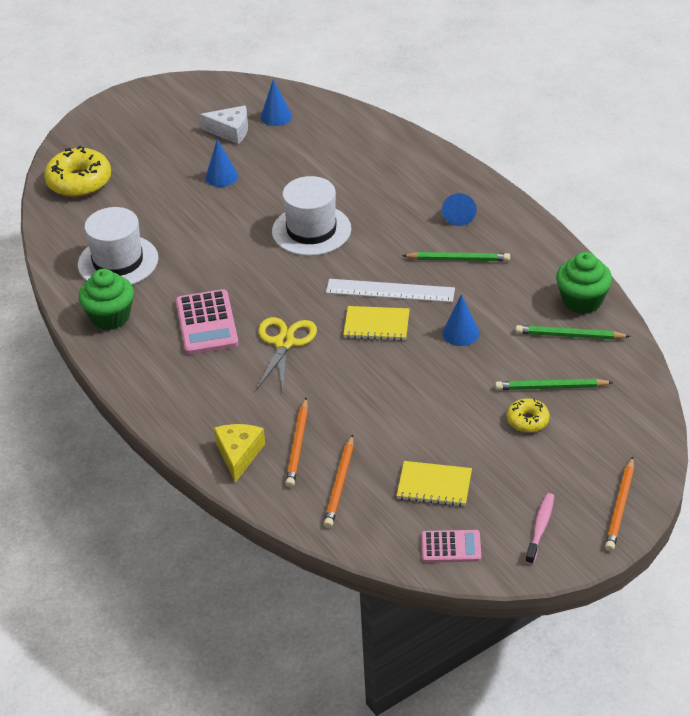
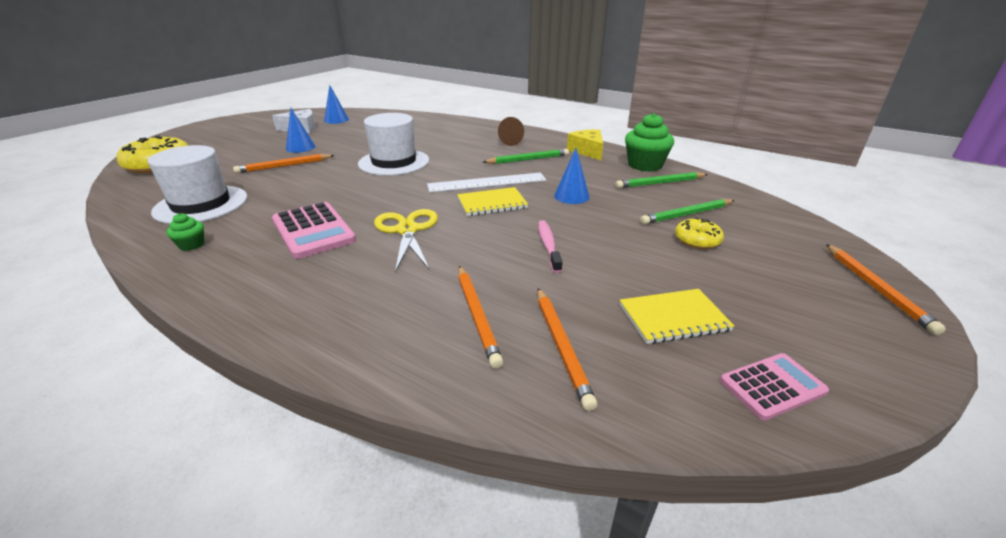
camera: 25 degrees left, 10 degrees down
green cupcake [79,269,134,330] -> green cupcake [166,213,204,251], size x0.50
yellow cheese [214,424,265,482] -> yellow cheese moved to [567,130,603,160]
blue cone [442,193,476,226] -> brown cone [498,117,524,146]
pink toothbrush [525,493,554,565] -> pink toothbrush moved to [538,220,562,273]
none -> orange pencil [233,154,335,173]

